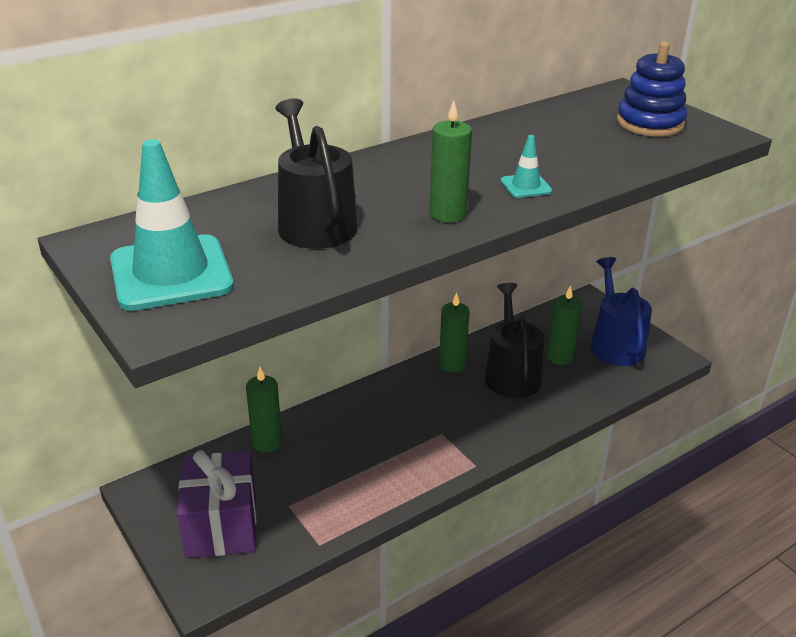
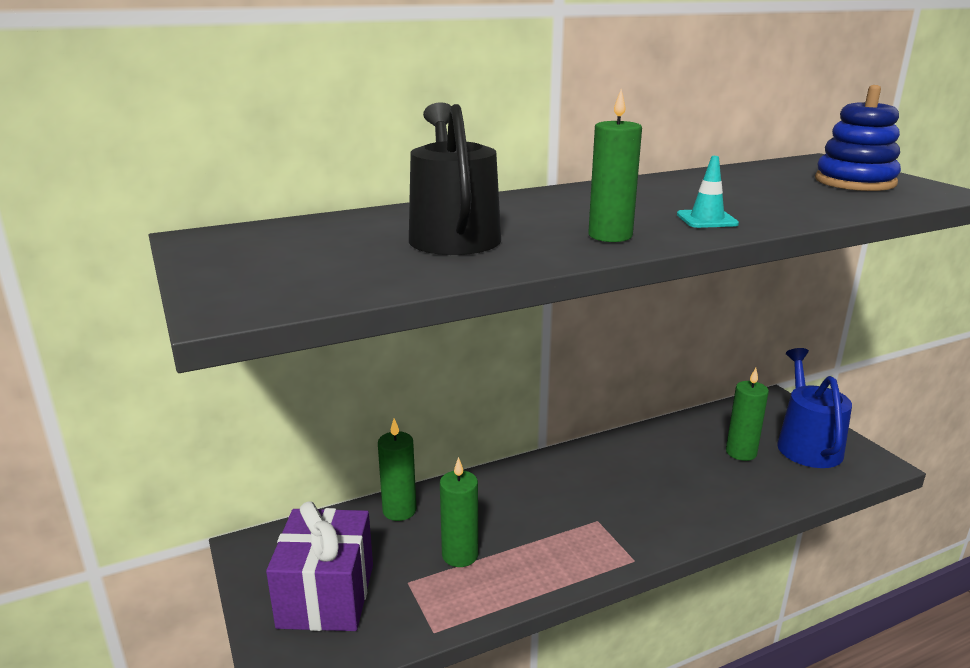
camera: 10 degrees right, 10 degrees down
turquoise traffic cone [110,139,234,311] -> none
green candle [439,293,470,373] -> green candle moved to [440,457,478,567]
black watering can [485,283,544,398] -> none

